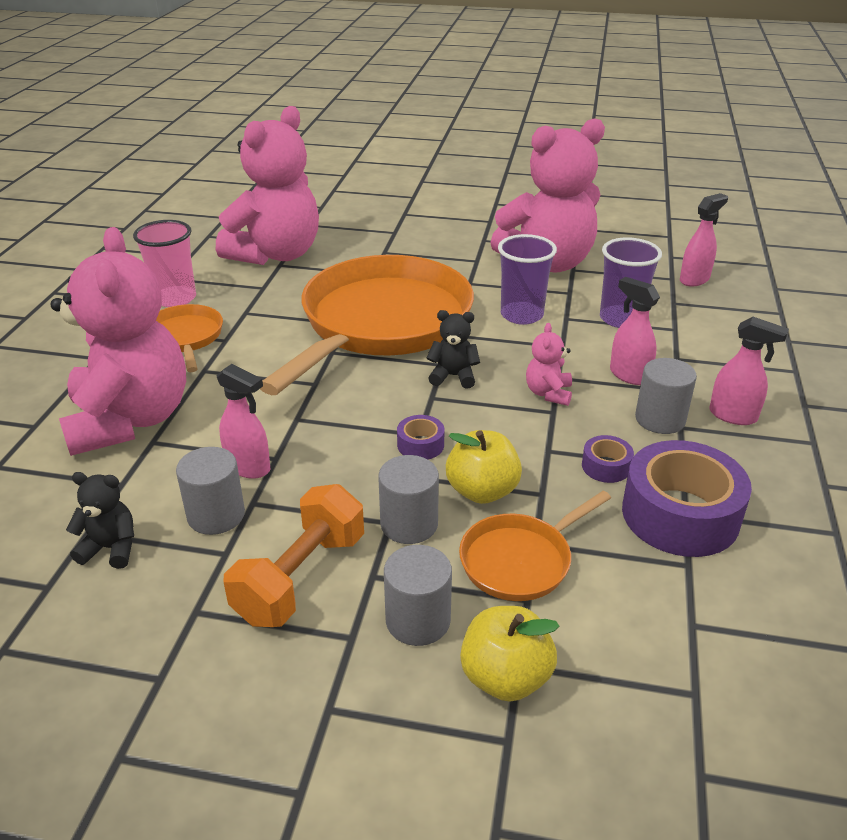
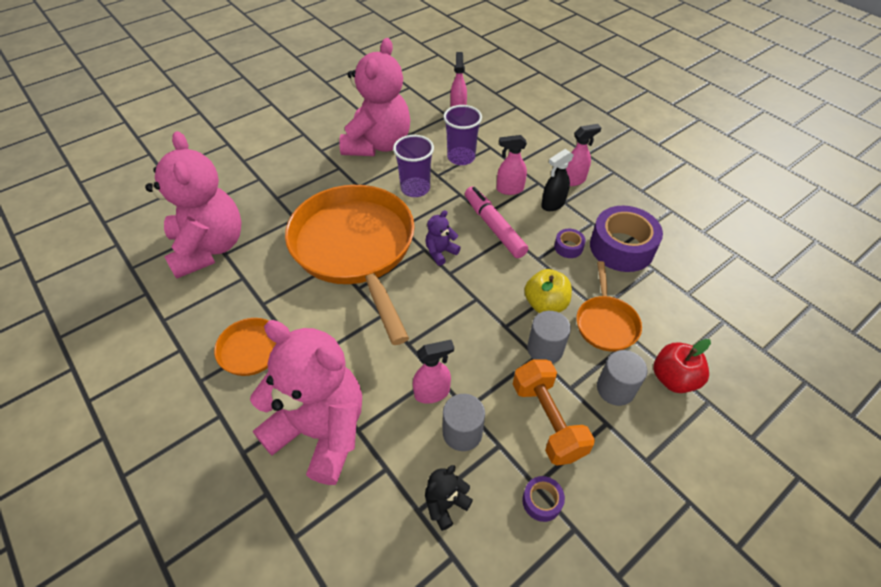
camera: 50 degrees left, 15 degrees up
pink cup [133,220,196,307] -> none
purple tape [397,415,444,459] -> purple tape moved to [523,476,565,522]
black teddy bear [427,310,480,389] -> purple teddy bear [425,210,461,266]
yellow apple [460,606,560,702] -> red apple [654,339,711,393]
pink teddy bear [526,323,572,406] -> pink marker [465,186,528,258]
grey cylinder [635,358,697,434] -> black spray bottle [541,149,574,211]

